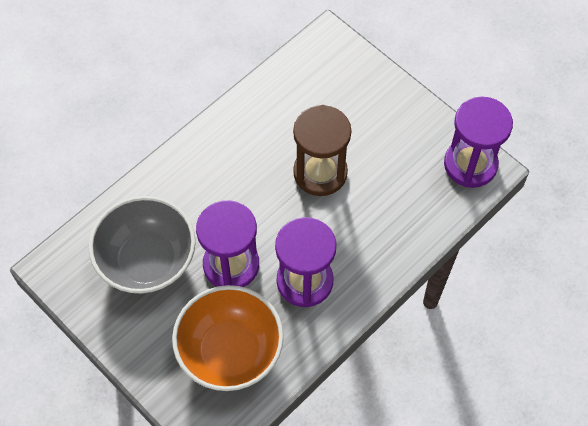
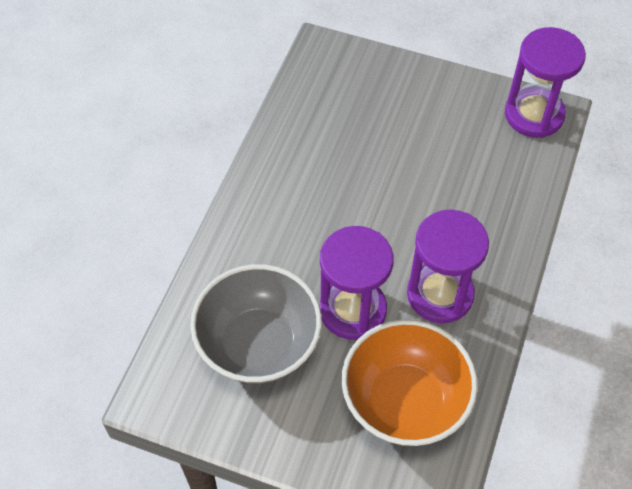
camera: 25 degrees left, 5 degrees down
brown hourglass [293,105,351,196] -> none

